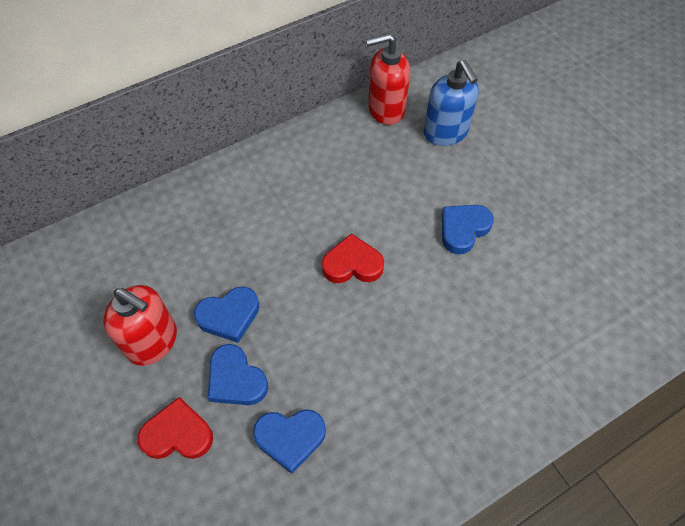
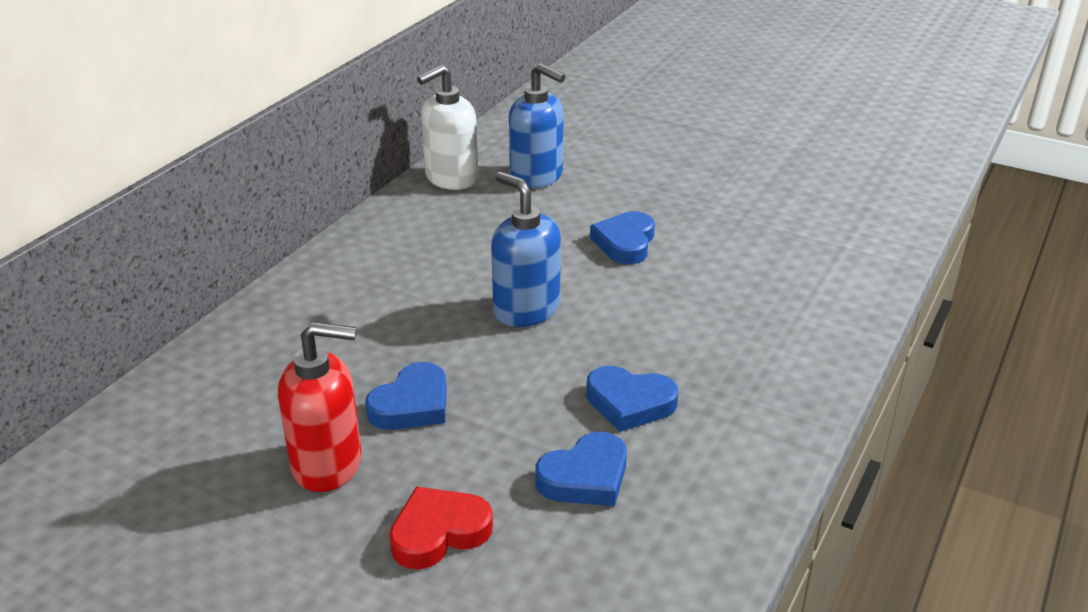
camera: 30 degrees left, 25 degrees down
blue heart [208,344,268,405] -> blue heart moved to [586,366,678,432]
red heart [322,233,384,283] -> blue soap dispenser [491,172,561,327]
red soap dispenser [366,33,410,125] -> white soap dispenser [417,65,479,190]

